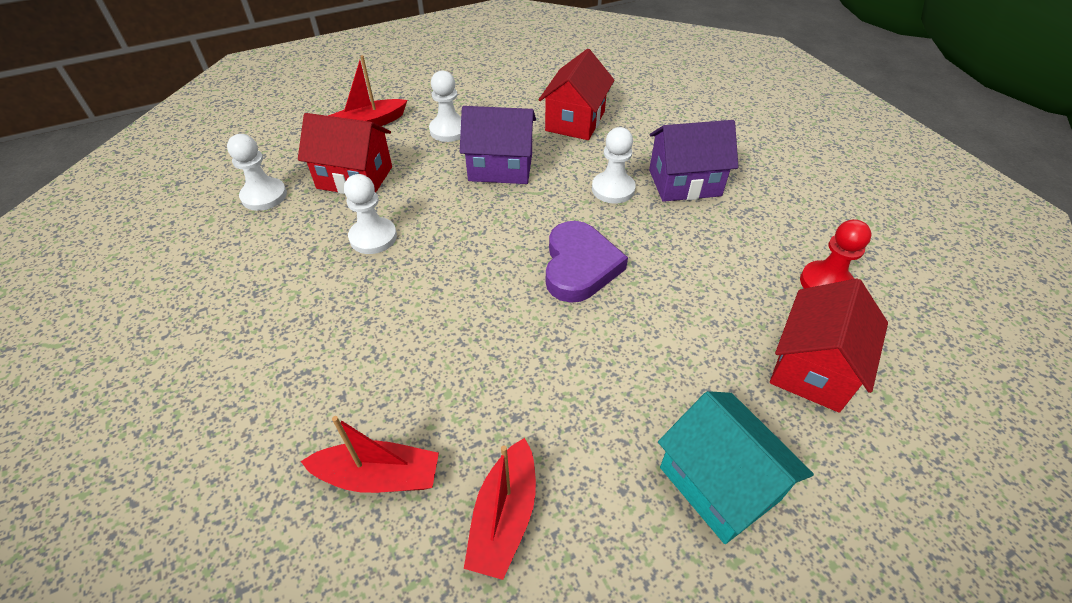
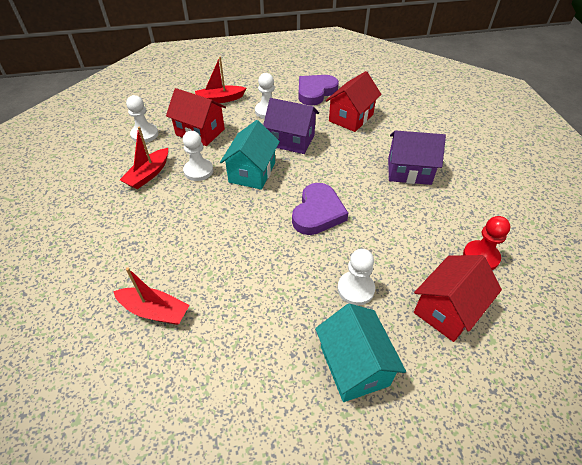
camera: 15 degrees right, 0 degrees up
red boat [464,438,536,580] -> red boat moved to [120,127,168,189]
white pawn [592,127,636,204] -> white pawn moved to [337,249,375,305]
none -> turquoise house [220,120,280,190]
none -> purple heart [299,75,339,106]

